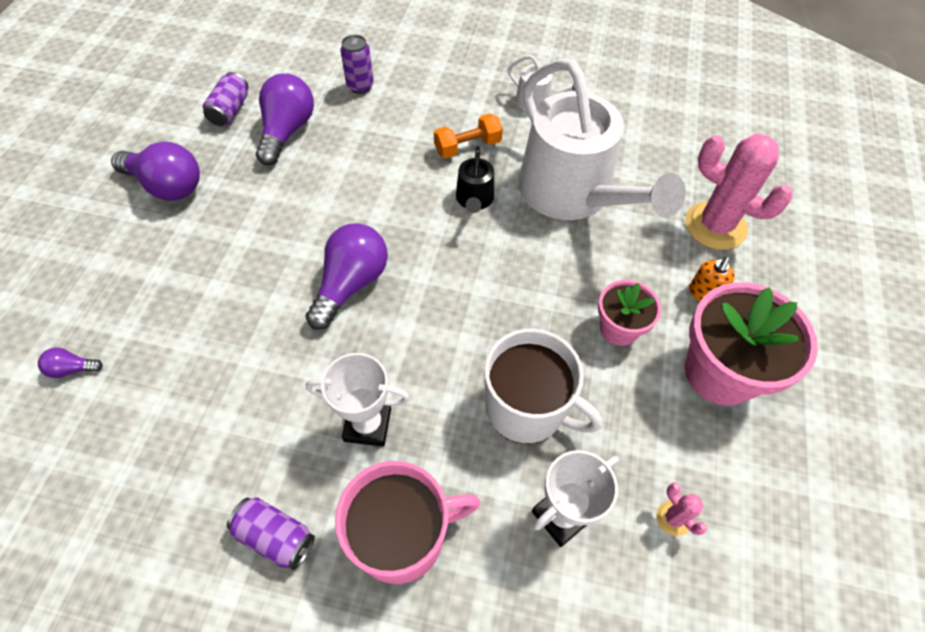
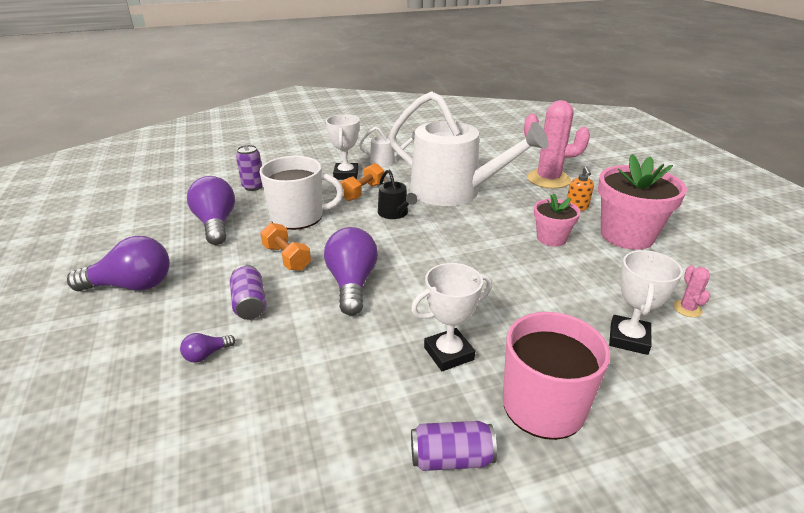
camera: 30 degrees left, 25 degrees down
purple light bulb [38,348,103,378] -> purple light bulb moved to [180,333,235,363]
purple can [203,72,249,126] -> purple can moved to [230,265,266,320]
white mug [484,329,602,444] -> white mug moved to [260,156,344,230]
pink cactus [656,483,707,536] -> pink cactus turned 60 degrees clockwise [673,265,710,317]
none -> orange dumbbell [260,223,311,271]
none -> white trophy [326,114,360,180]

